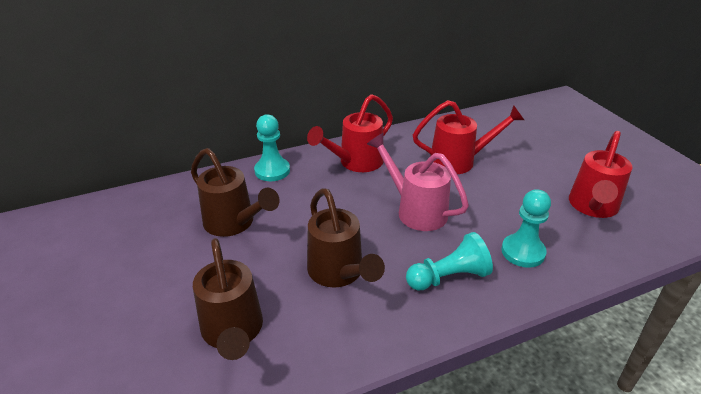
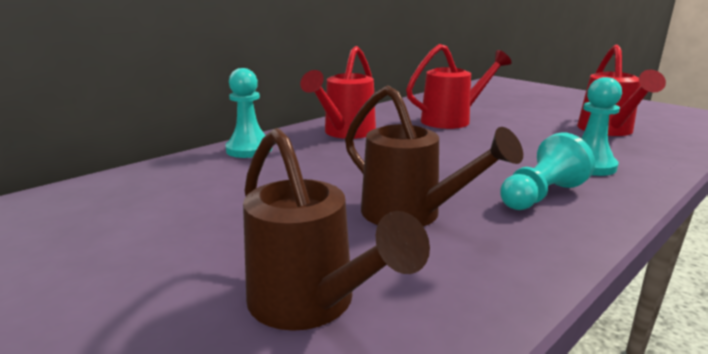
camera: 20 degrees left, 15 degrees down
brown watering can [191,148,280,237] -> none
pink watering can [367,133,469,231] -> none

